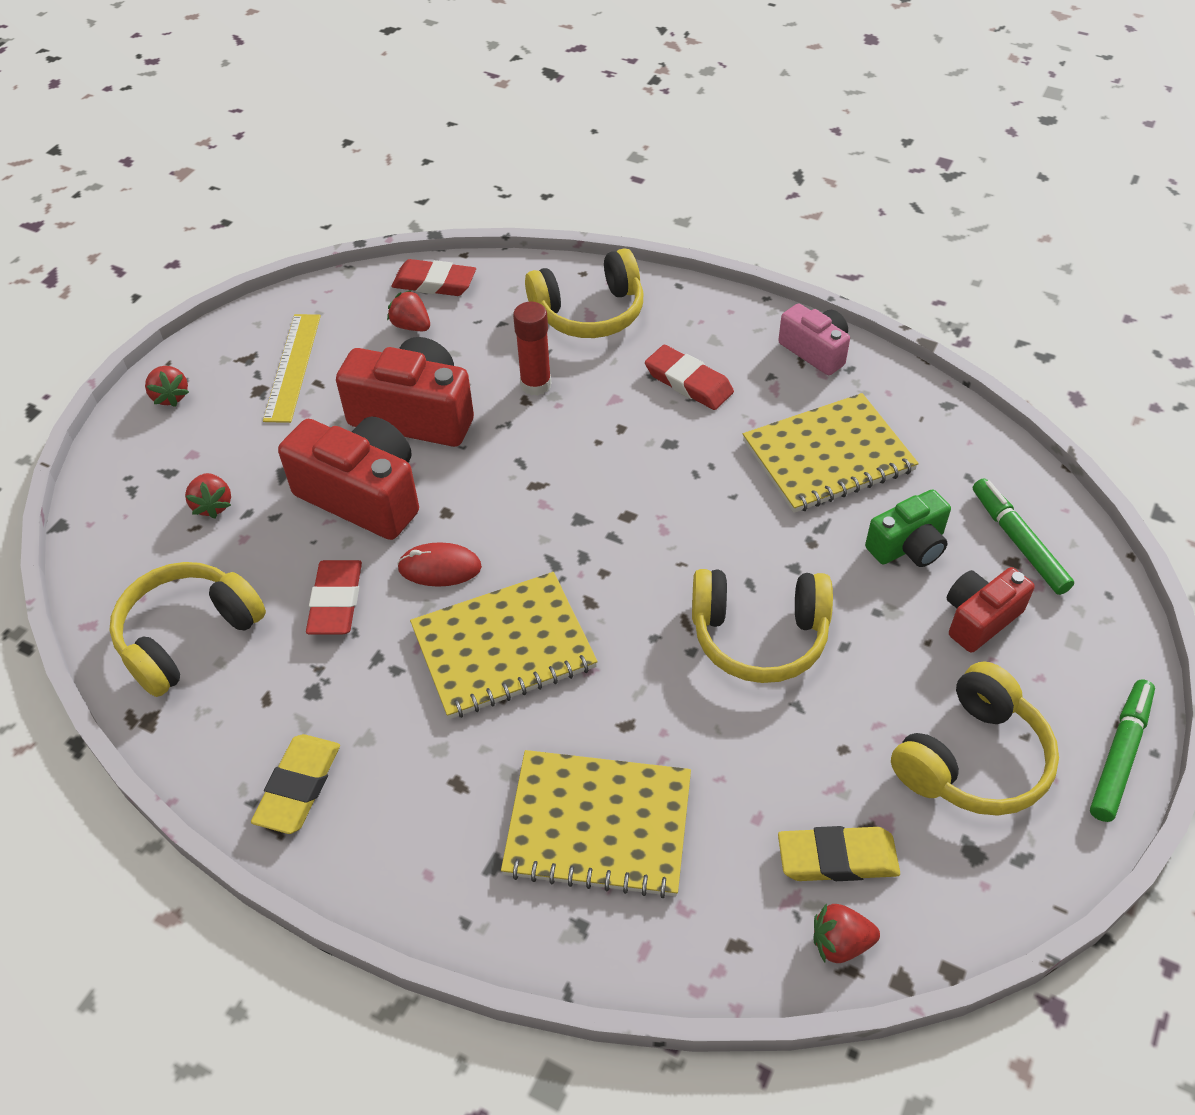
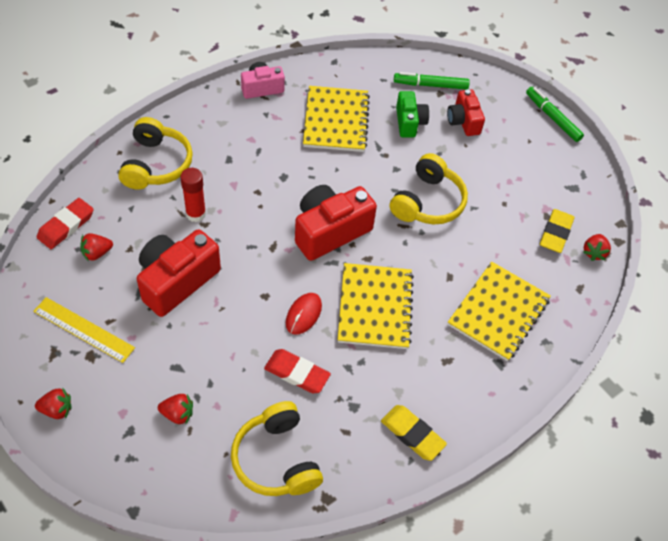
camera: 70 degrees left, 5 degrees up
red camera [278,417,419,540] -> red camera moved to [295,185,377,261]
red eraser [645,345,734,410] -> none
yellow headphones [891,662,1059,816] -> none

